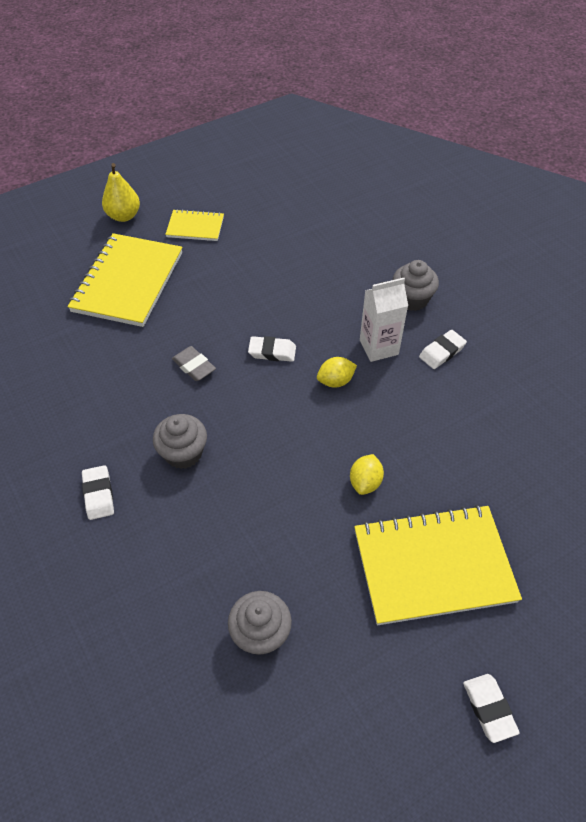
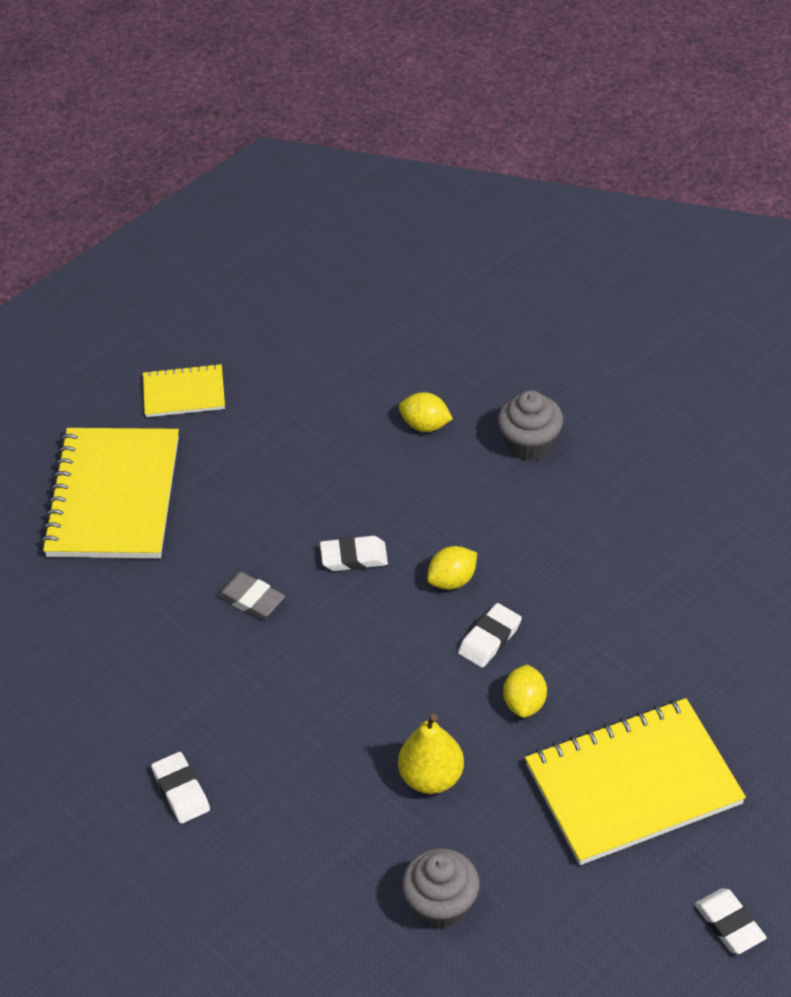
camera: 10 degrees left, 5 degrees down
yellow pear [102,163,140,222] -> yellow pear moved to [398,714,464,794]
grey cupcake [153,414,207,469] -> none
white carton [360,278,408,362] -> none
white eraser [419,330,467,369] -> white eraser moved to [458,603,522,668]
none -> yellow lemon [399,392,453,432]

